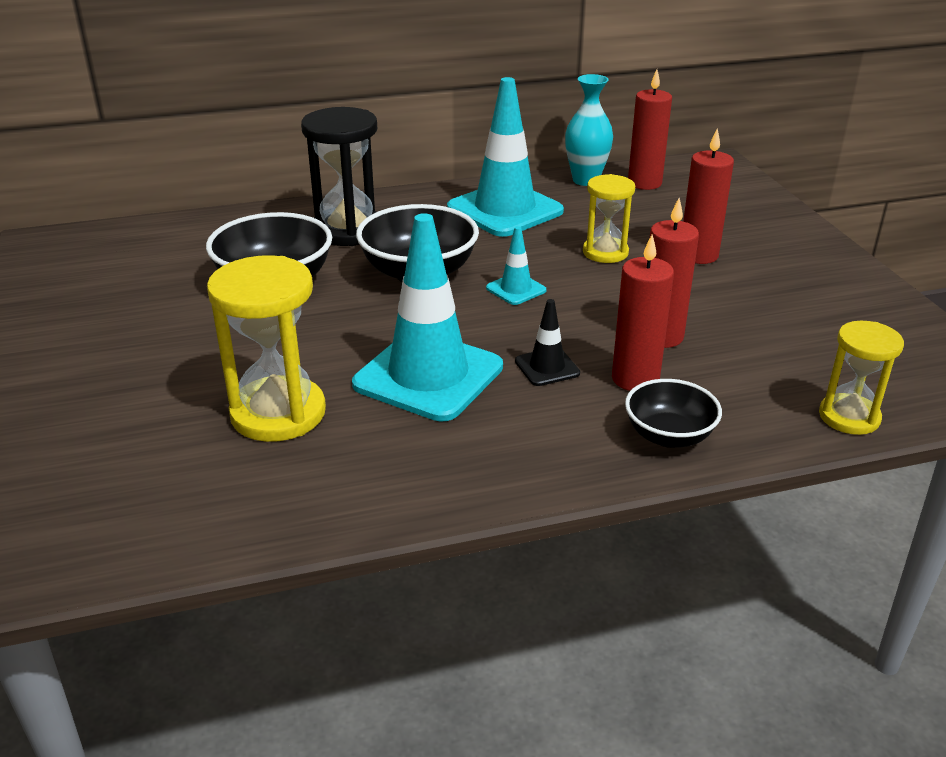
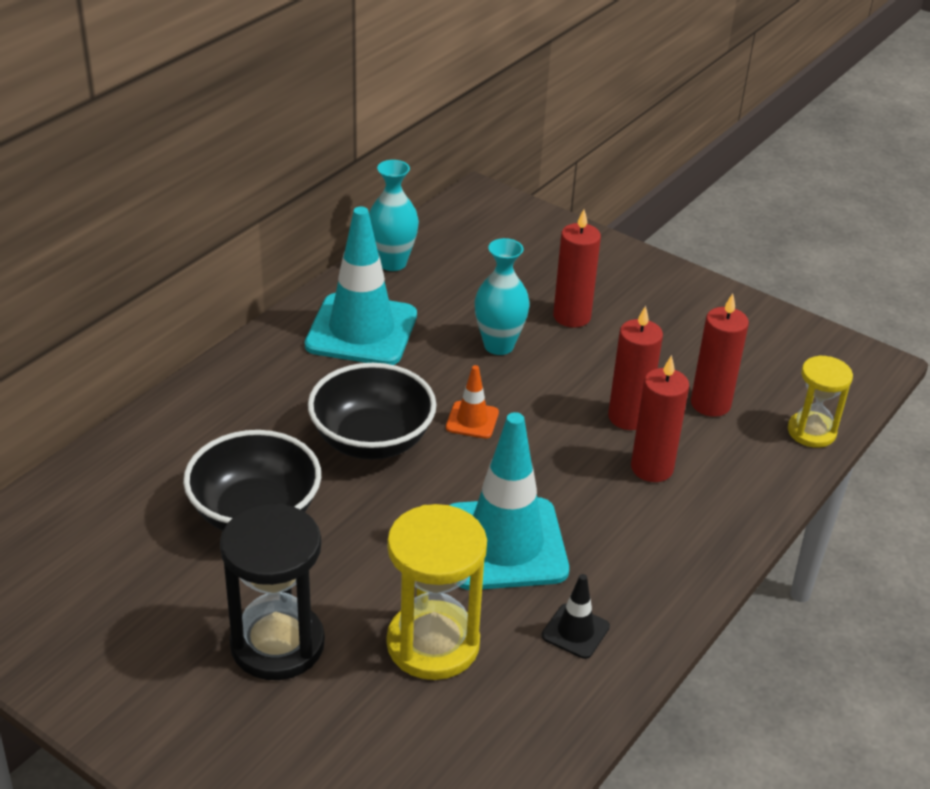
camera: 40 degrees left, 5 degrees up
black hourglass [301,107,377,246] -> black hourglass moved to [220,503,325,680]
turquoise traffic cone [486,226,546,305] -> orange traffic cone [446,365,499,439]
black traffic cone [515,299,580,386] -> black traffic cone moved to [542,574,610,659]
yellow hourglass [583,174,635,263] -> turquoise vase [475,238,529,355]
black bowl [625,379,722,448] -> none
red candle [628,69,672,190] -> red candle moved to [691,294,749,417]

